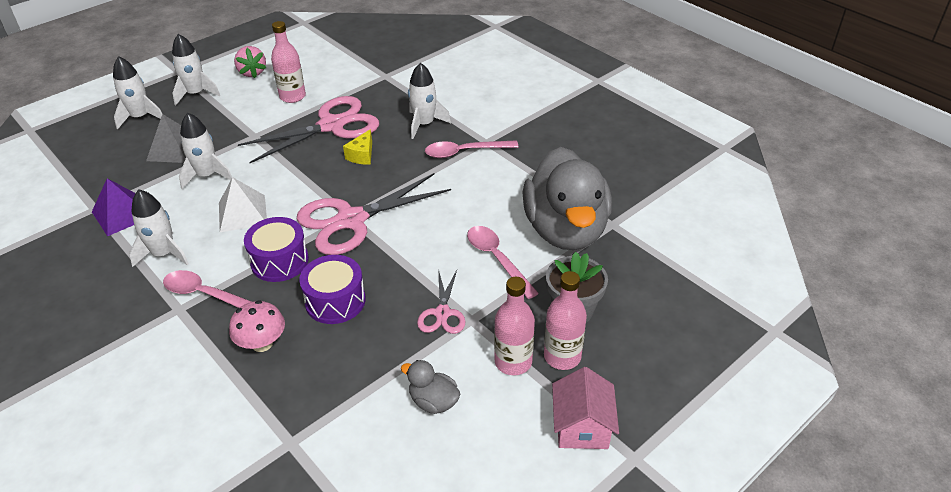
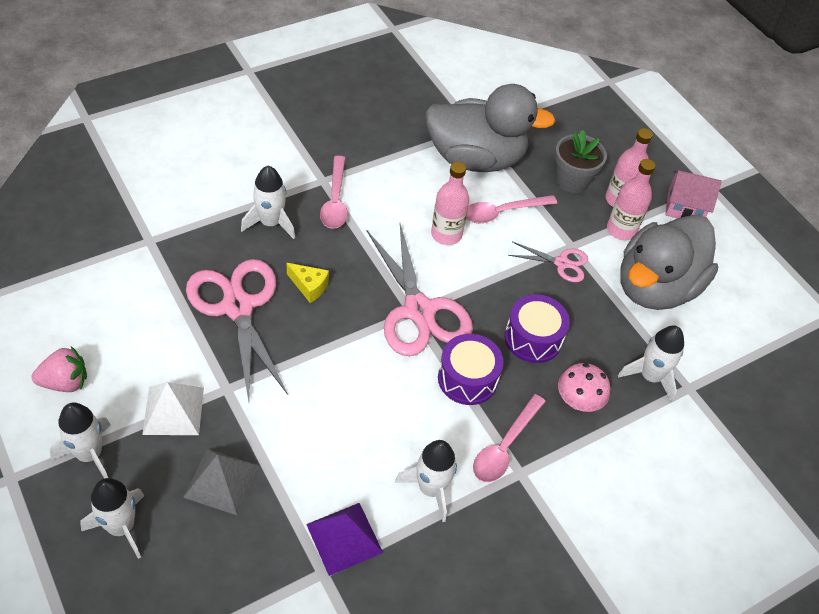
camera: 85 degrees left, 10 degrees up
white rocket [179,113,232,189] -> white rocket moved to [618,325,684,403]
white pyramid [219,177,267,232] -> white pyramid moved to [142,382,204,435]
pink bottle [271,21,306,103] -> pink bottle moved to [431,162,469,245]
grey duck [401,360,461,414] -> grey duck [620,215,718,310], size x2.48

